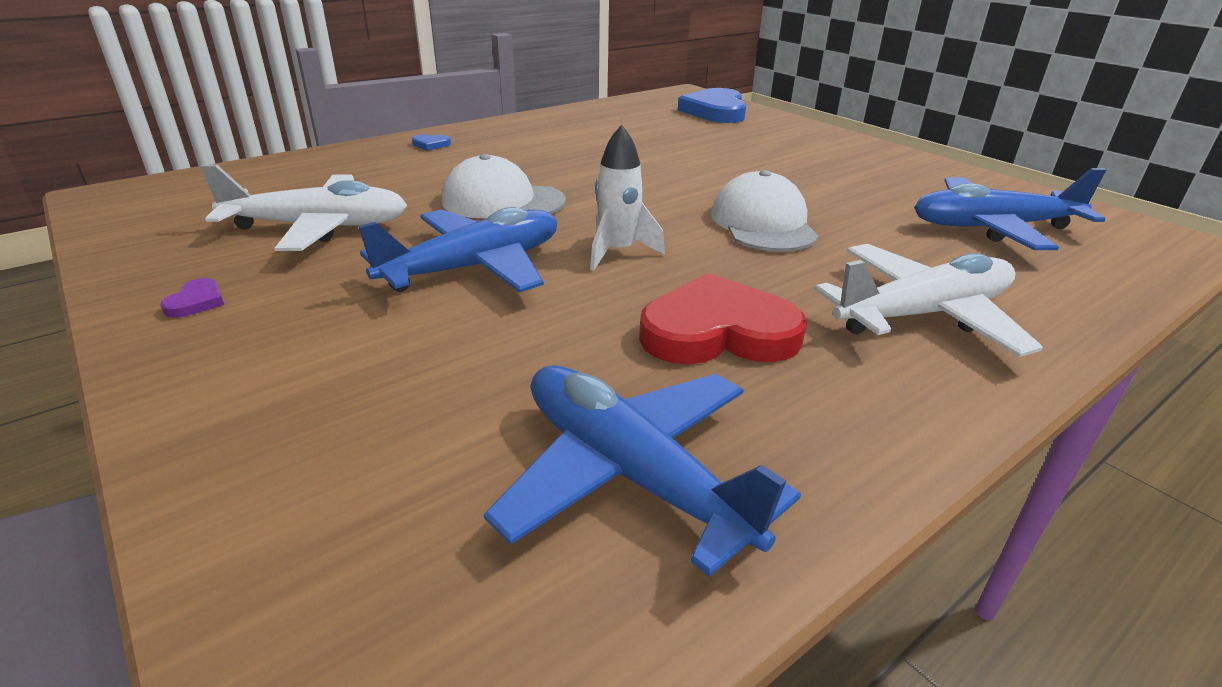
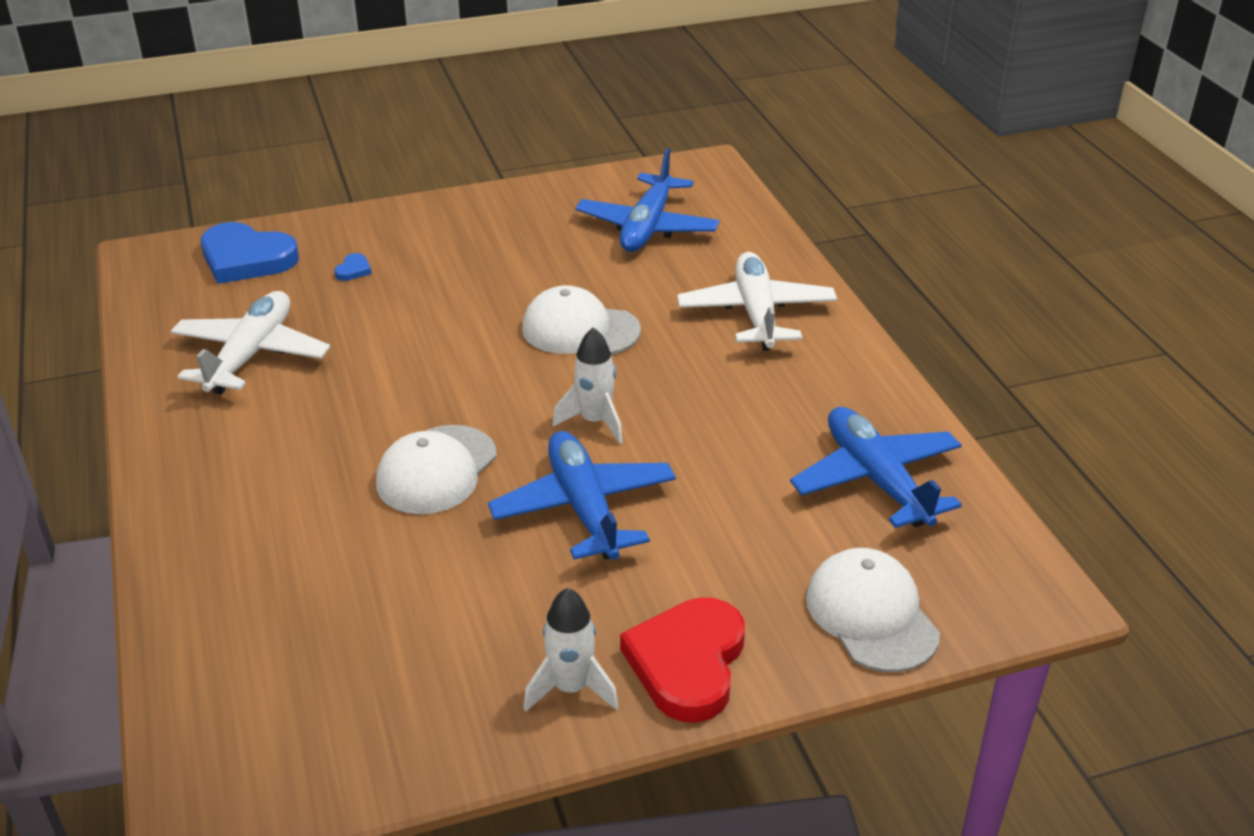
camera: 70 degrees left, 5 degrees up
purple heart [161,278,224,318] -> white rocket [523,588,619,712]
white plane [200,165,407,251] -> white plane moved to [170,291,330,394]
blue heart [412,134,451,151] -> blue heart moved to [334,253,371,281]
blue plane [484,365,801,577] -> blue plane turned 90 degrees clockwise [790,407,962,528]
red heart [639,273,807,364] -> red heart moved to [620,597,745,723]
none -> white cap [806,548,940,672]

